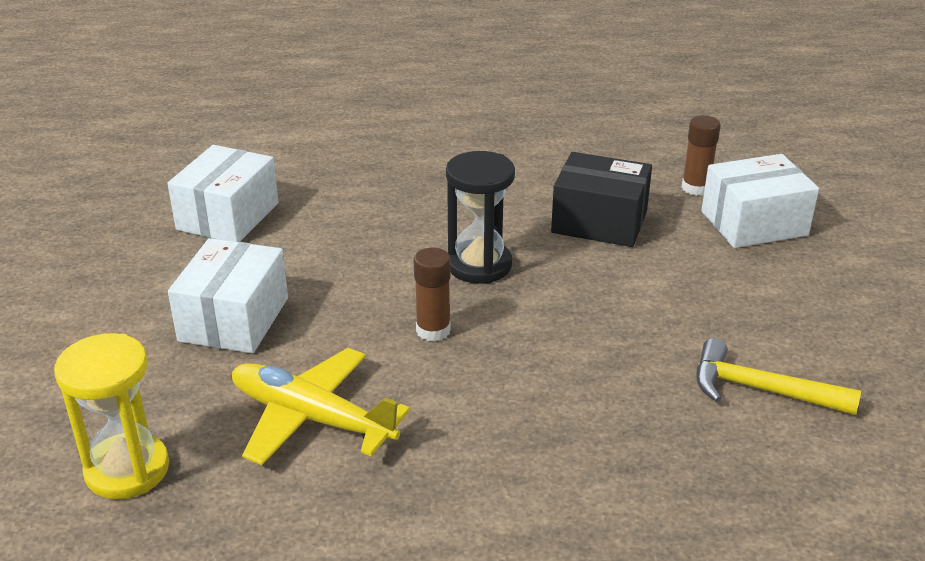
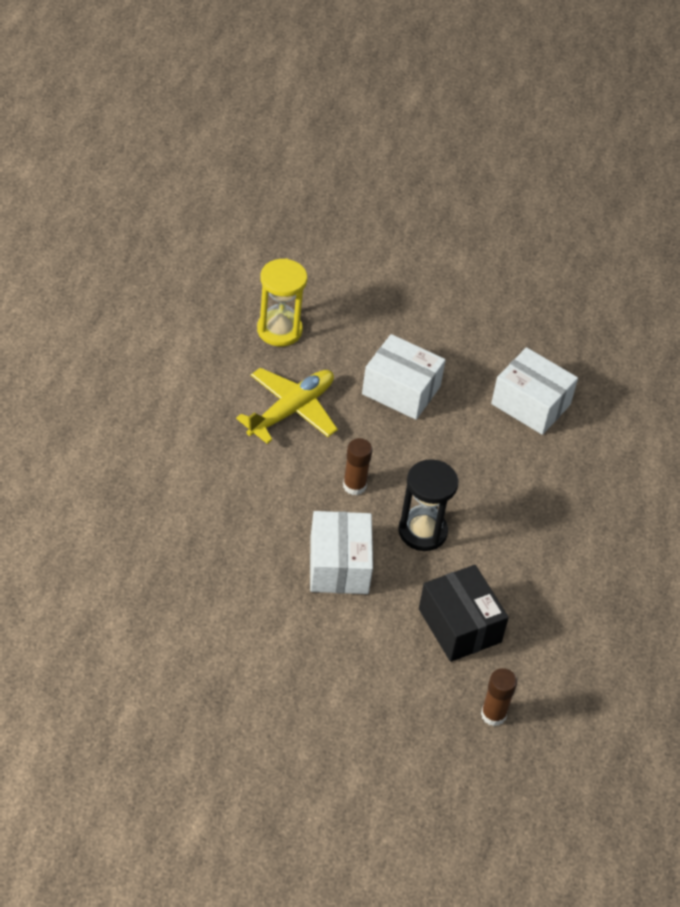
camera: 100 degrees right, 15 degrees up
black box [551,152,652,247] -> black box turned 60 degrees counterclockwise [419,565,509,662]
yellow hammer [696,338,861,415] -> none
white box [701,154,819,248] -> white box moved to [310,511,373,594]

